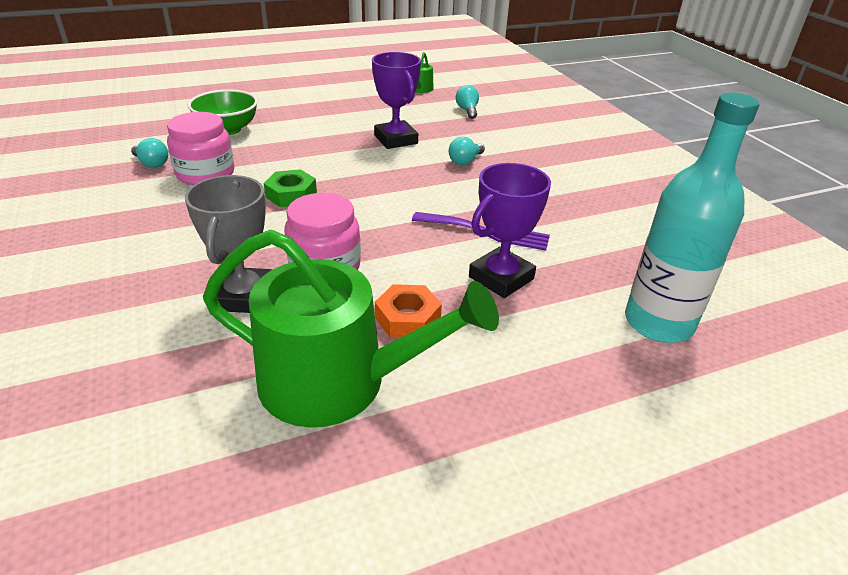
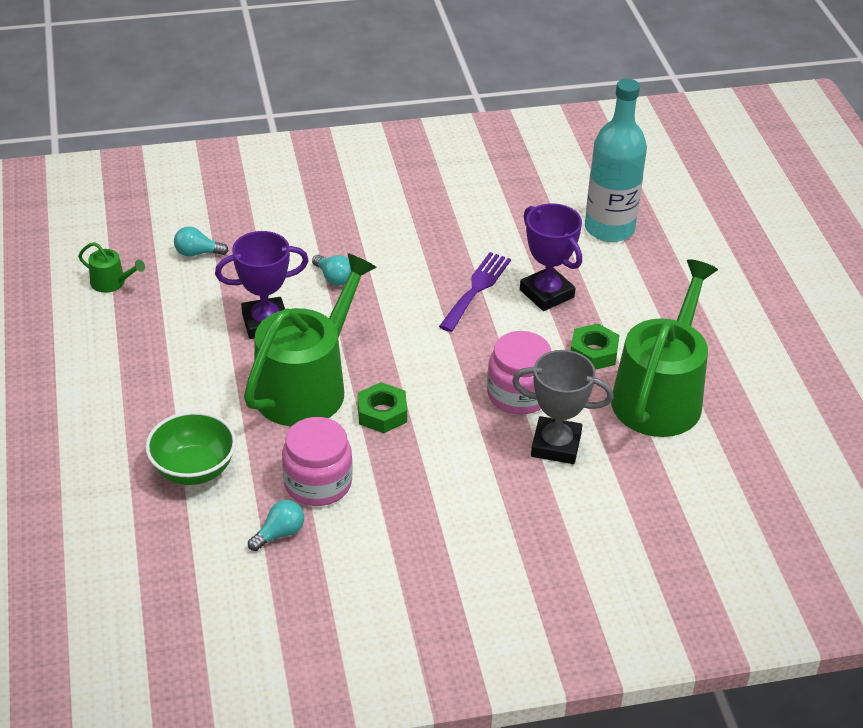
camera: 80 degrees left, 5 degrees up
orange nut [375,284,442,338] -> green nut [571,324,620,370]
none -> green watering can [244,253,377,427]

